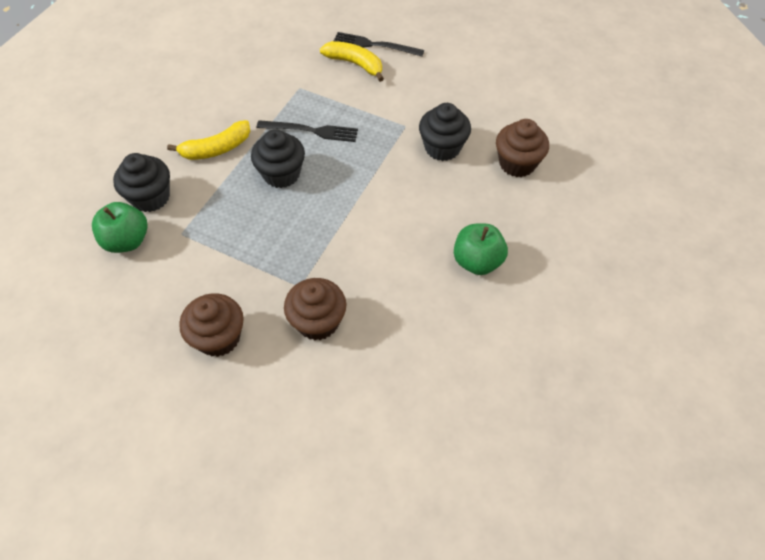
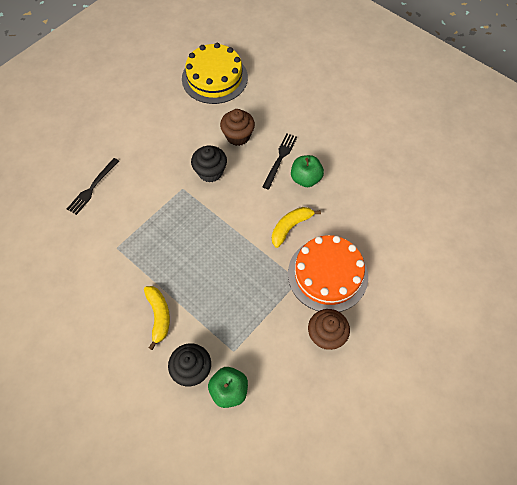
camera: 75 degrees left, 5 degrees up
black cupcake [251,129,305,188] -> none
black fork [257,120,358,142] -> black fork moved to [262,133,297,190]
brown cupcake [284,278,346,340] -> orange cake [288,235,368,312]
yellow banana [320,41,384,82] -> yellow banana moved to [272,207,321,248]
none -> yellow cake [182,43,248,104]

